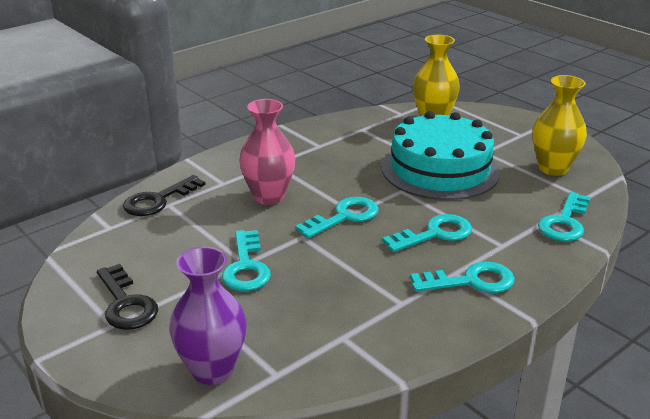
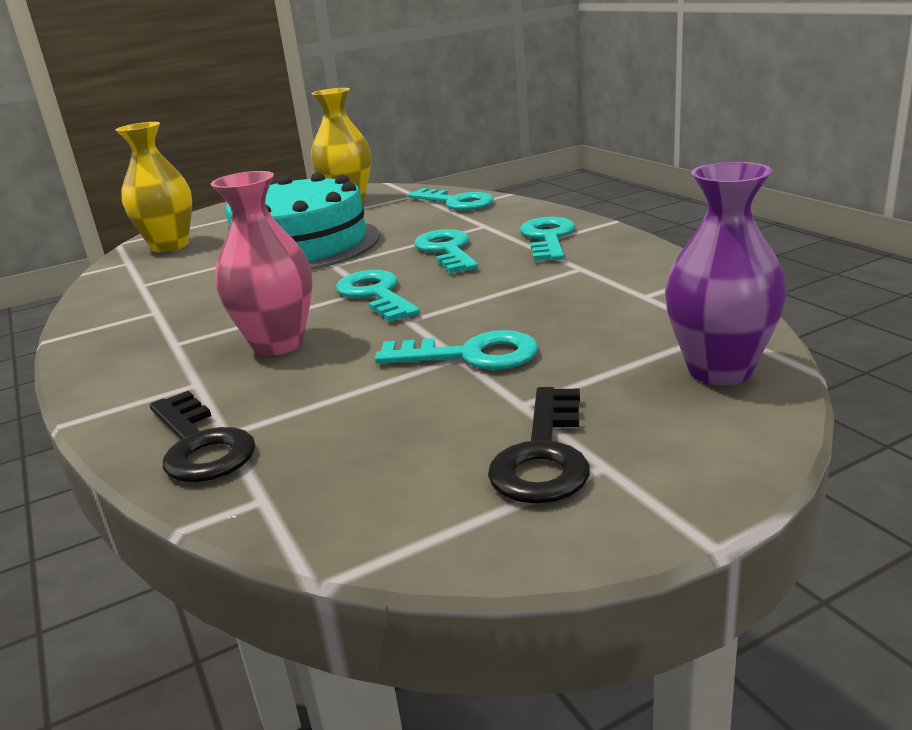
camera: 75 degrees left, 5 degrees down
black key [97,264,158,330] -> black key turned 120 degrees clockwise [488,387,590,504]

